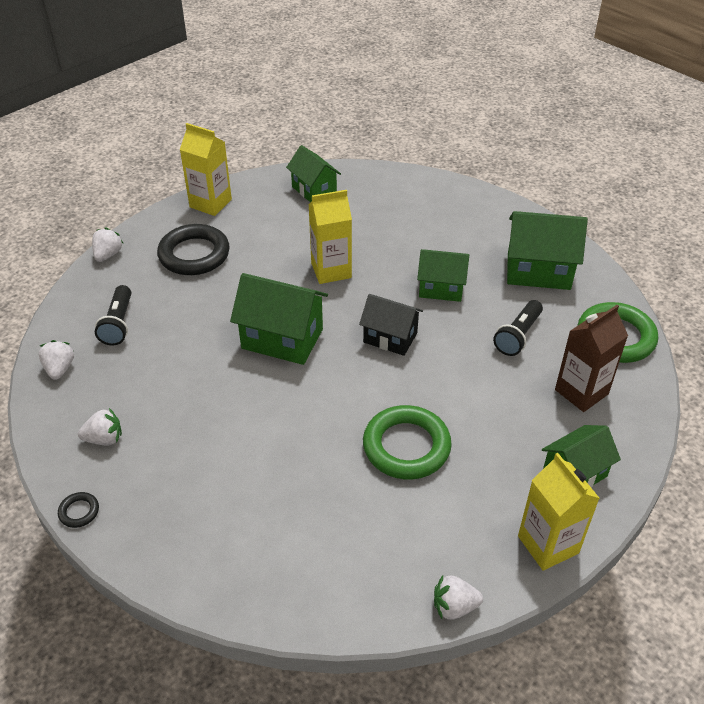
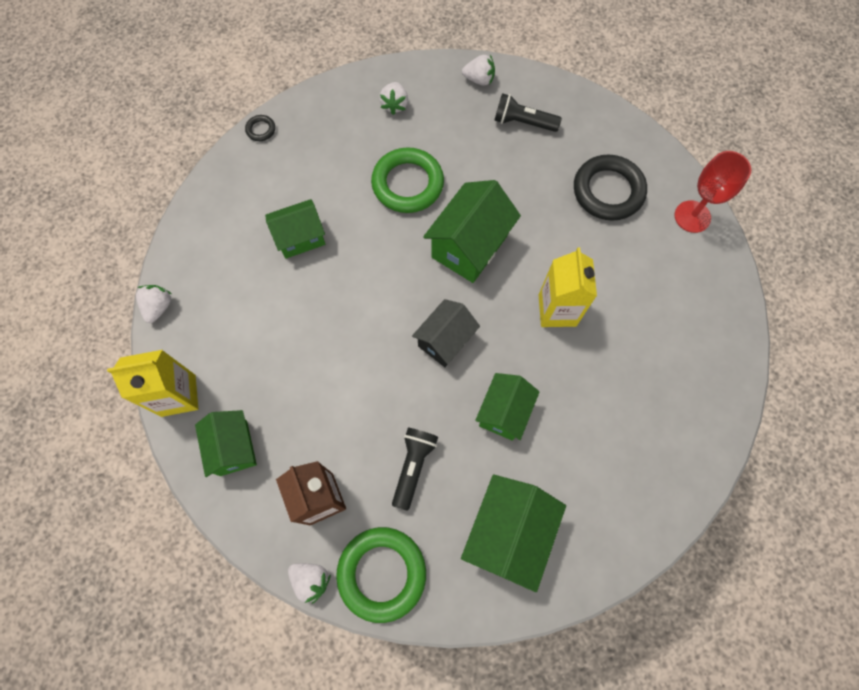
camera: 105 degrees right, 25 degrees up
black ring [58,492,99,528] -> black ring moved to [245,115,275,141]
white strawberry [92,228,124,262] -> white strawberry moved to [288,563,331,604]
yellow carton [180,123,232,216] -> red goblet [675,151,752,233]
green house [286,145,341,202] -> green house moved to [265,199,325,259]
green ring [363,405,452,479] -> green ring moved to [371,148,444,213]
black flashlight [493,300,543,356] -> black flashlight turned 60 degrees clockwise [392,428,438,511]

